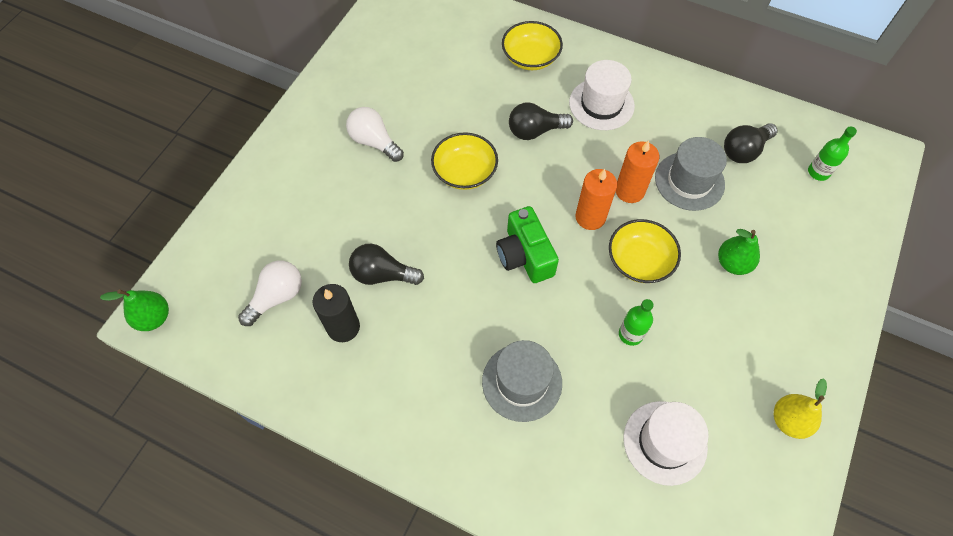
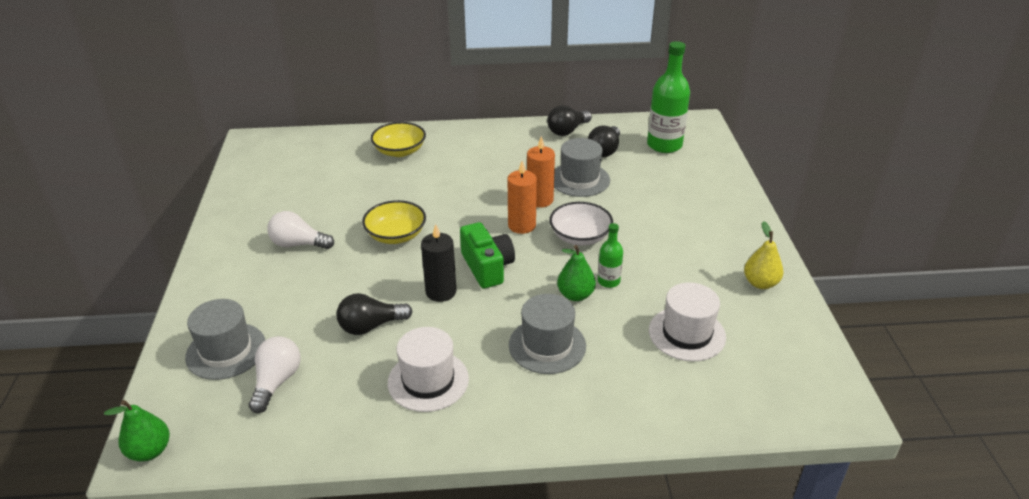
camera: 30 degrees left, 25 degrees down
black candle [312,284,360,342] -> black candle moved to [421,224,456,302]
green camera [496,206,559,283] -> green camera turned 150 degrees counterclockwise [460,222,515,288]
black light bulb [509,102,573,140] -> black light bulb moved to [547,105,592,136]
white hat [569,60,635,130] -> white hat moved to [388,327,469,412]
yellow bowl [609,219,681,283] -> white bowl [549,202,613,246]
green pear [718,229,760,275] -> green pear moved to [557,245,596,301]
green bottle [808,126,857,181] -> green bottle [647,41,690,153], size x1.93
none -> grey hat [185,299,265,380]

